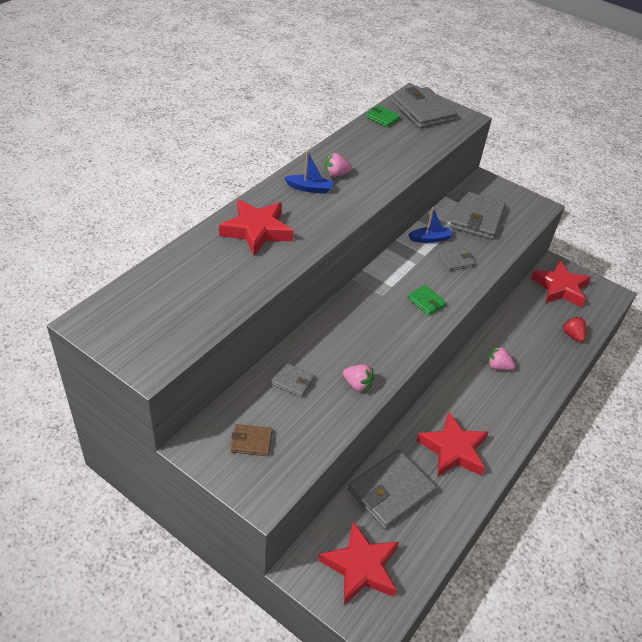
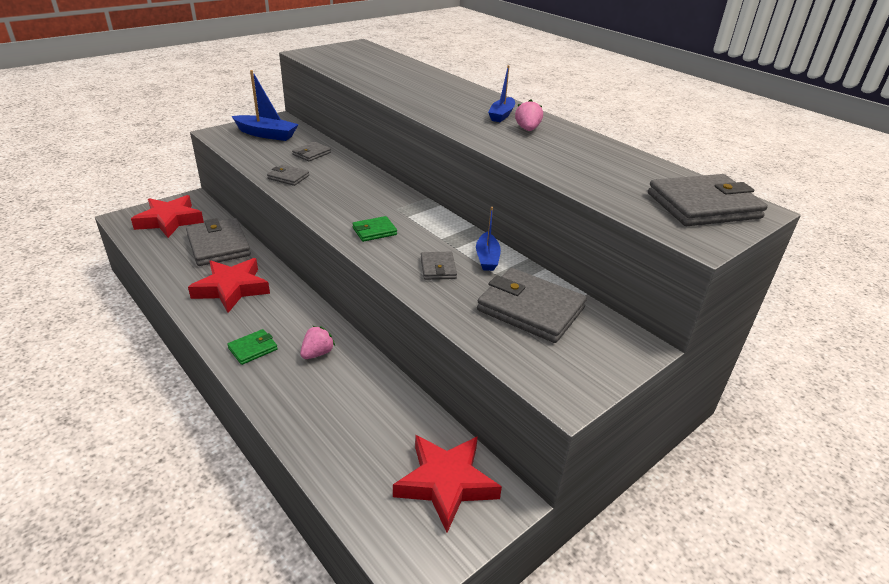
camera: 105 degrees right, 10 degrees down
red star [219,199,294,256] -> none
brown wallet [231,424,273,456] -> blue boat [232,70,299,141]
pink strawberry [343,364,374,392] -> grey wallet [267,164,309,186]
green wallet [366,106,401,128] -> green wallet moved to [227,329,278,365]
red strawberry [562,317,586,342] -> none

